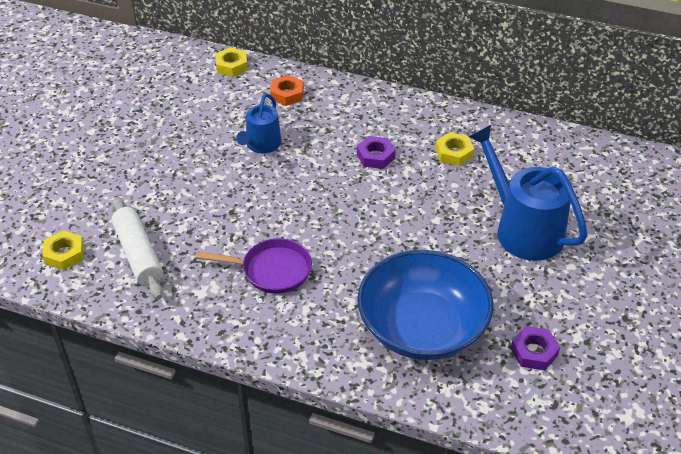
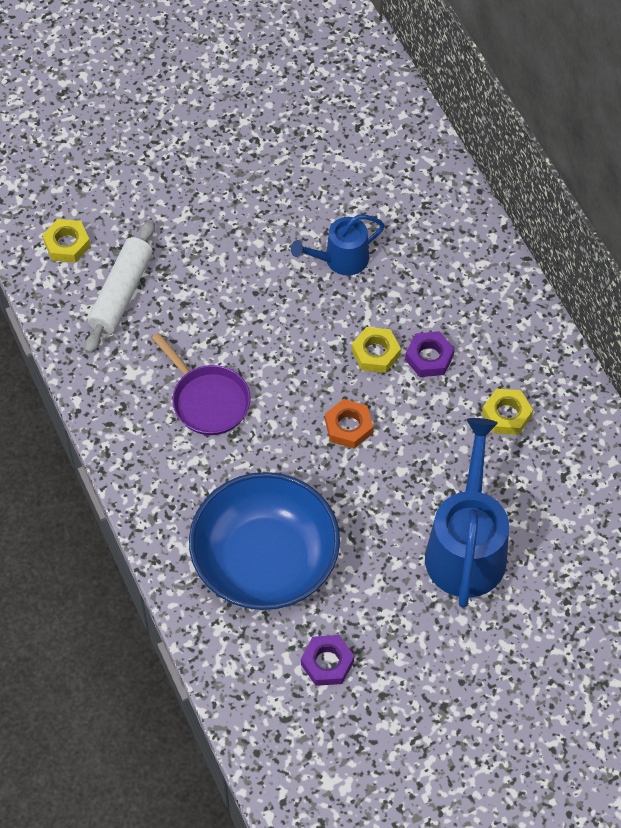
camera: 45 degrees right, 15 degrees up
yellow nut [215,47,248,77] -> yellow nut moved to [352,327,401,373]
orange nut [270,75,304,106] -> orange nut moved to [325,399,373,449]

